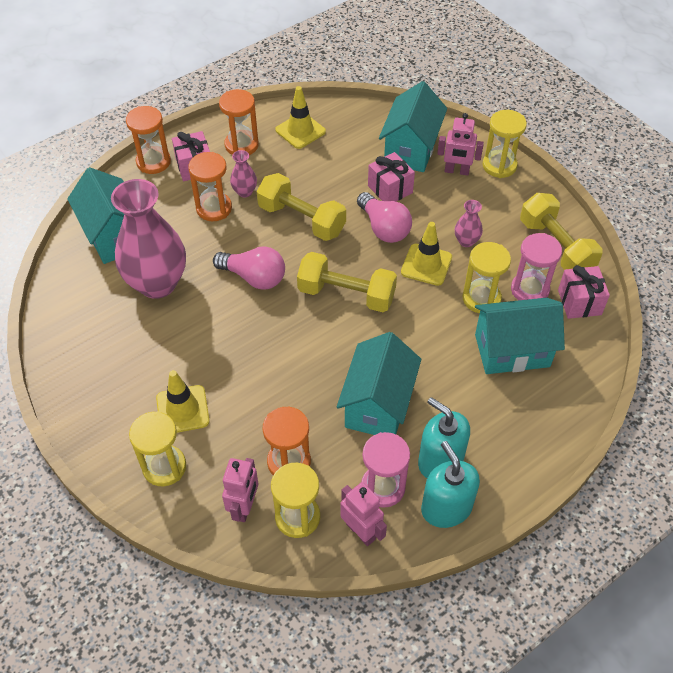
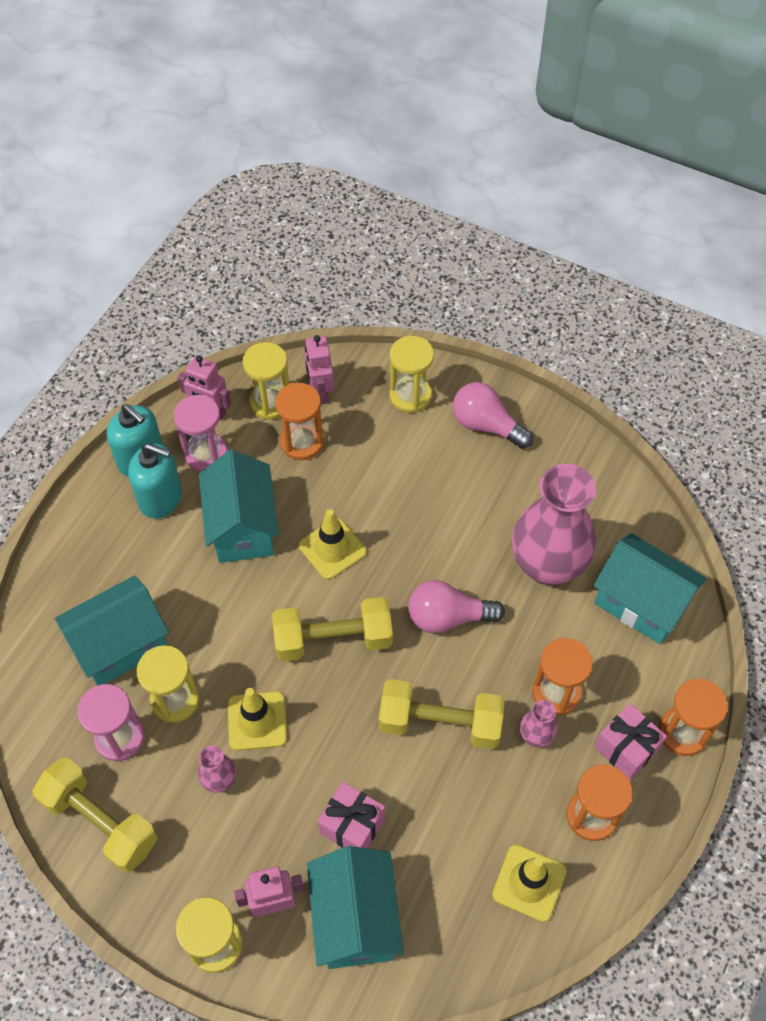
camera: 155 degrees right, 5 degrees up
yellow traffic cone [156,370,210,433] -> yellow traffic cone moved to [299,509,367,580]
pink light bulb [357,192,412,243] -> pink light bulb moved to [453,382,533,449]
pink gift [558,265,610,319] -> none

